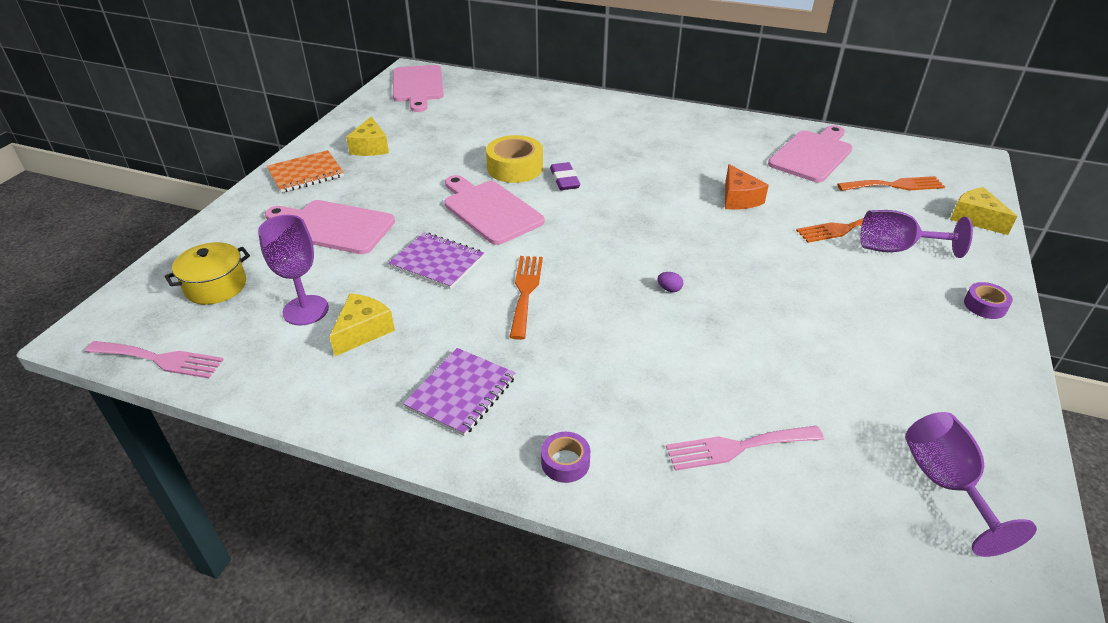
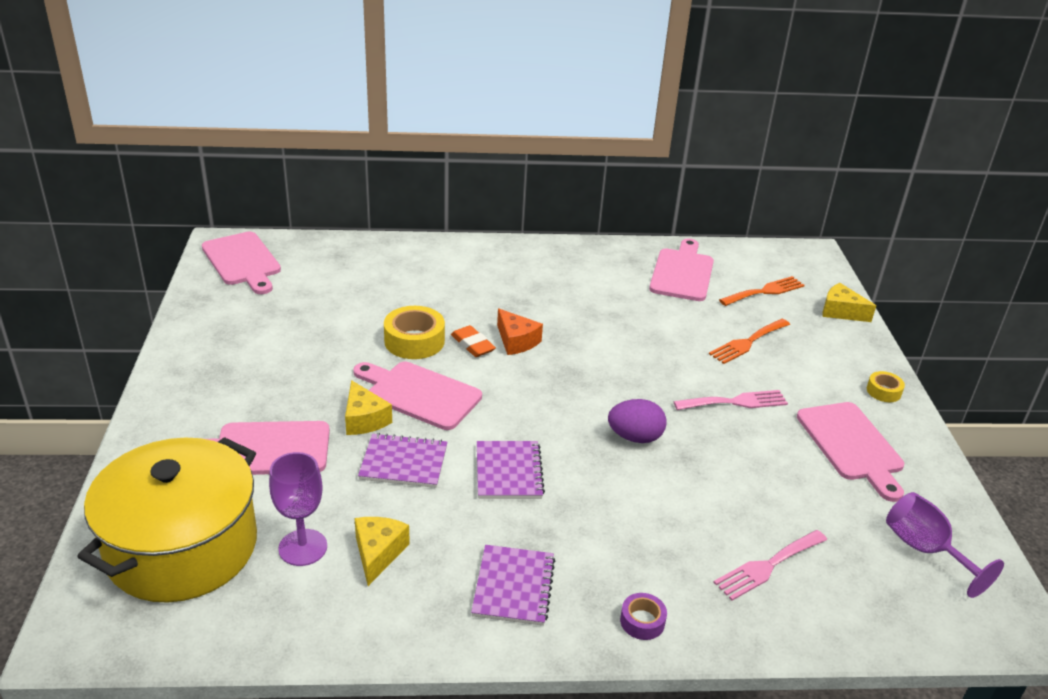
camera: 25 degrees left, 5 degrees down
pink fork [85,341,224,378] -> pink fork moved to [673,390,788,410]
yellow pot [165,242,250,305] -> yellow pot [77,437,257,603], size x2.19
orange notebook [267,150,344,193] -> none
yellow cheese [346,117,389,156] -> yellow cheese moved to [345,380,392,435]
orange fork [510,256,543,340] -> purple notebook [477,441,545,499]
purple eraser [550,162,580,190] -> orange eraser [451,325,496,357]
purple egg [657,272,683,292] -> purple egg [608,399,667,443], size x2.31
orange cheese [725,164,769,210] -> orange cheese moved to [497,309,543,355]
purple goblet [860,210,973,258] -> none
purple tape [964,282,1013,319] -> yellow tape [867,371,905,402]
none -> pink cutting board [797,402,904,502]

